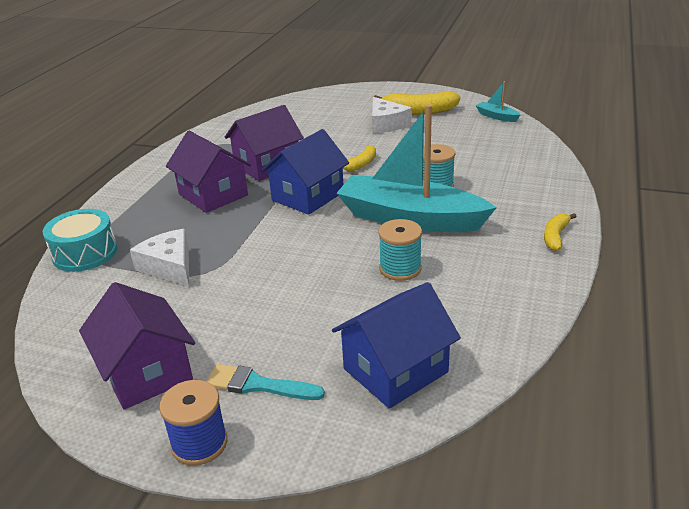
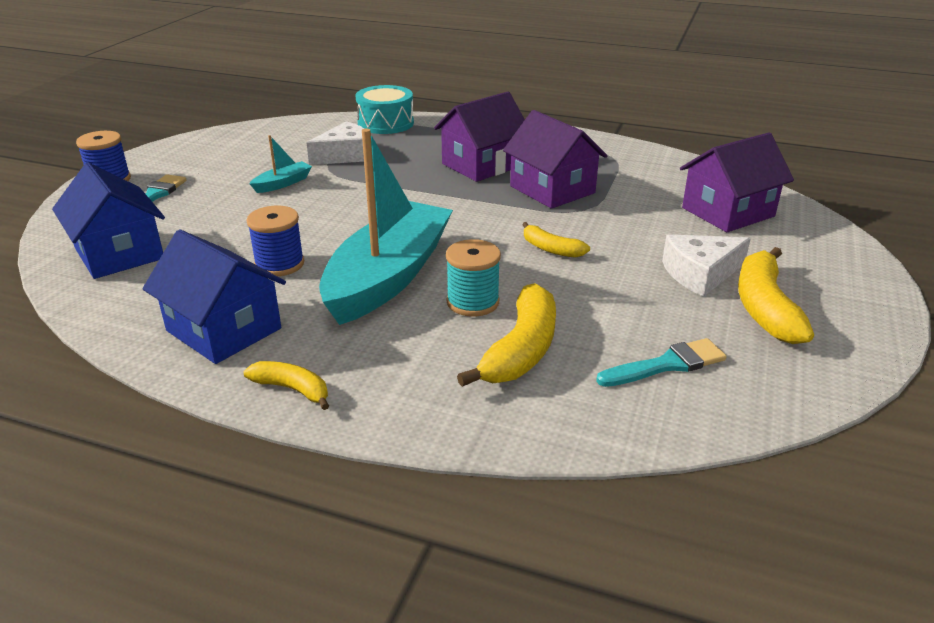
camera: 90 degrees right, 0 degrees up
purple house [79,282,195,410] -> purple house moved to [680,132,794,232]
blue house [261,129,349,215] -> blue house moved to [143,229,286,364]
turquoise spool [378,219,422,281] -> blue spool [247,205,304,276]
turquoise boat [475,81,521,122] -> turquoise boat moved to [249,135,312,193]
none -> yellow banana [457,283,556,387]
none -> turquoise brush [596,338,727,387]

